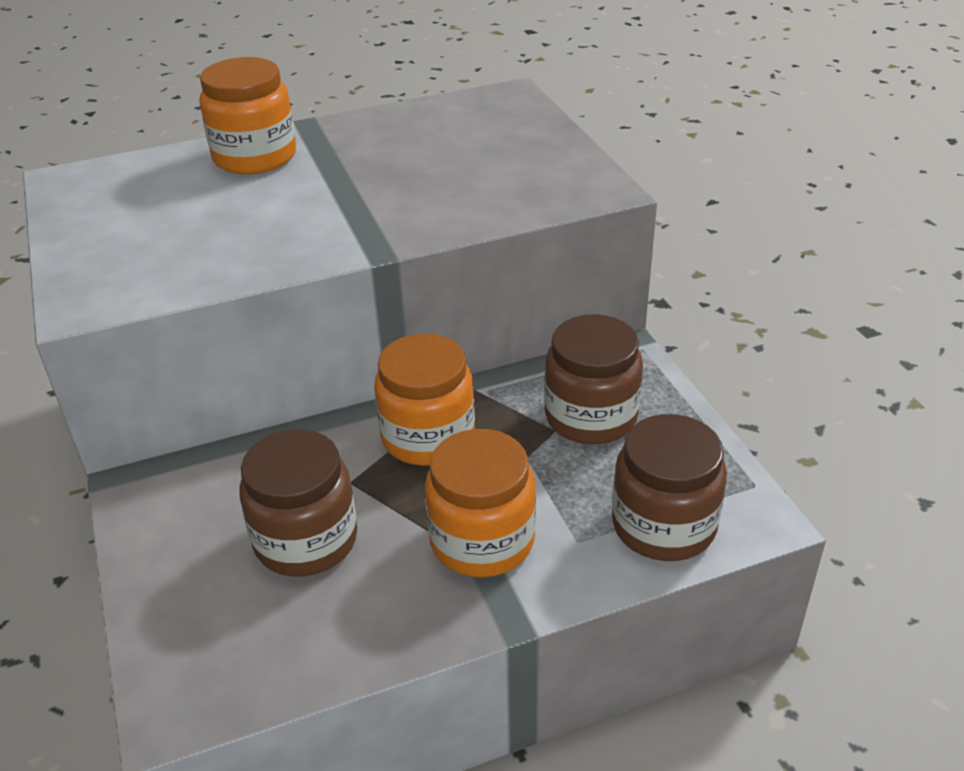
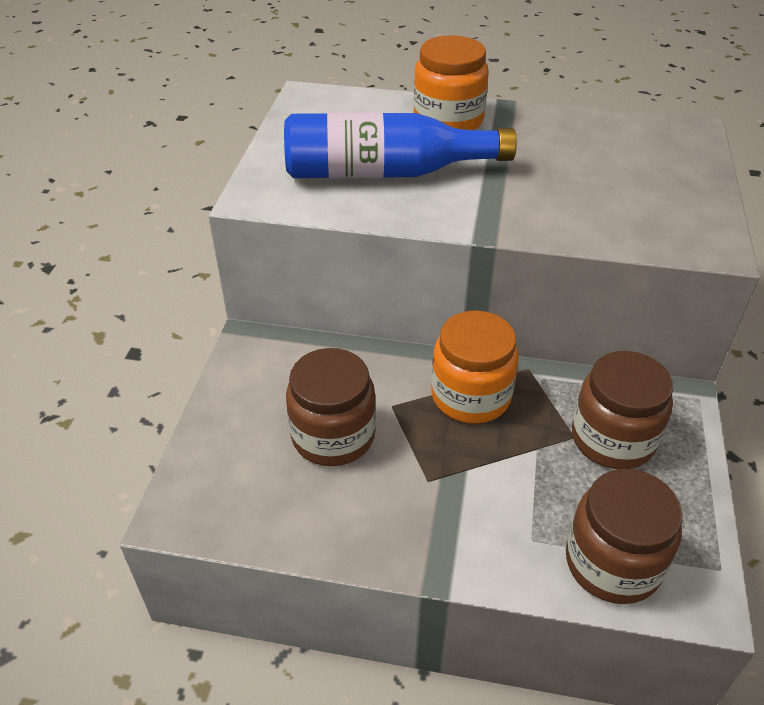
camera: 30 degrees right, 5 degrees up
orange jar [425,429,536,577] -> none
none -> blue bottle [284,112,517,179]

